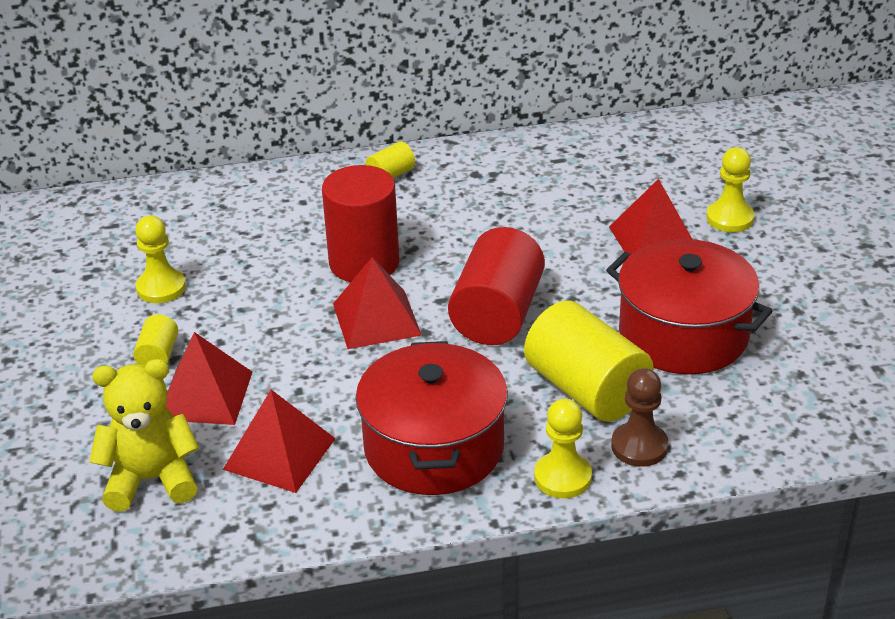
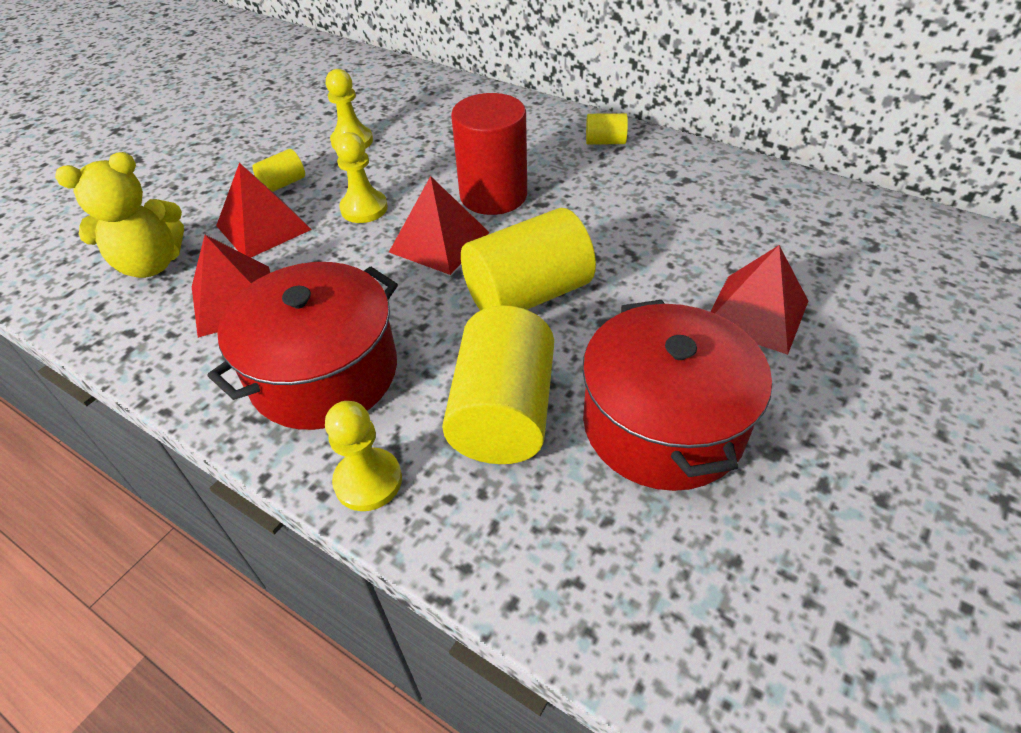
camera: 45 degrees right, 10 degrees up
yellow teddy bear [89,359,199,512] -> yellow teddy bear turned 120 degrees clockwise [55,152,184,278]
red cylinder [448,227,545,345] -> yellow cylinder [461,208,596,311]
brown pawn [611,368,668,467] -> none
yellow pawn [706,147,754,232] -> yellow pawn moved to [335,132,388,223]

